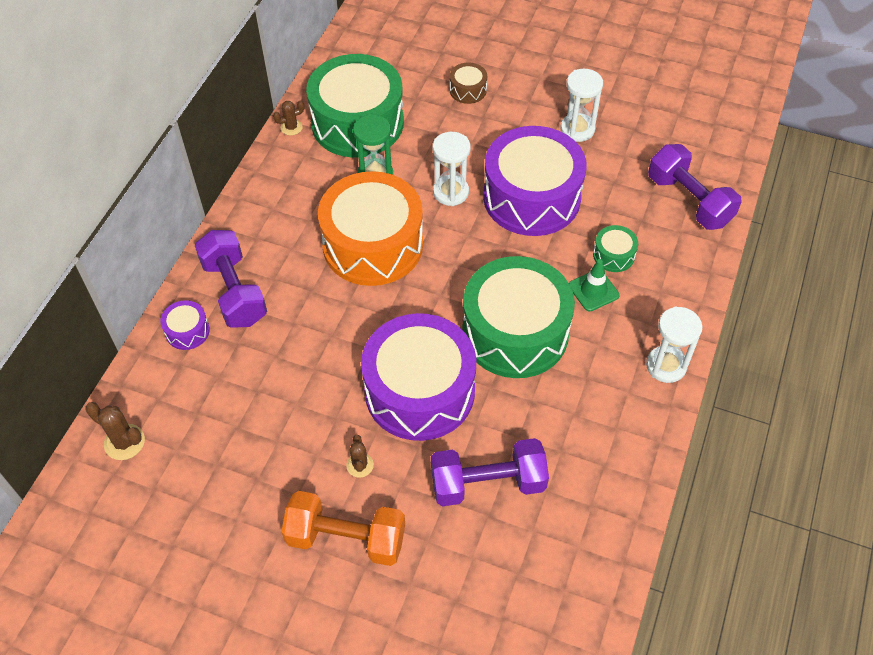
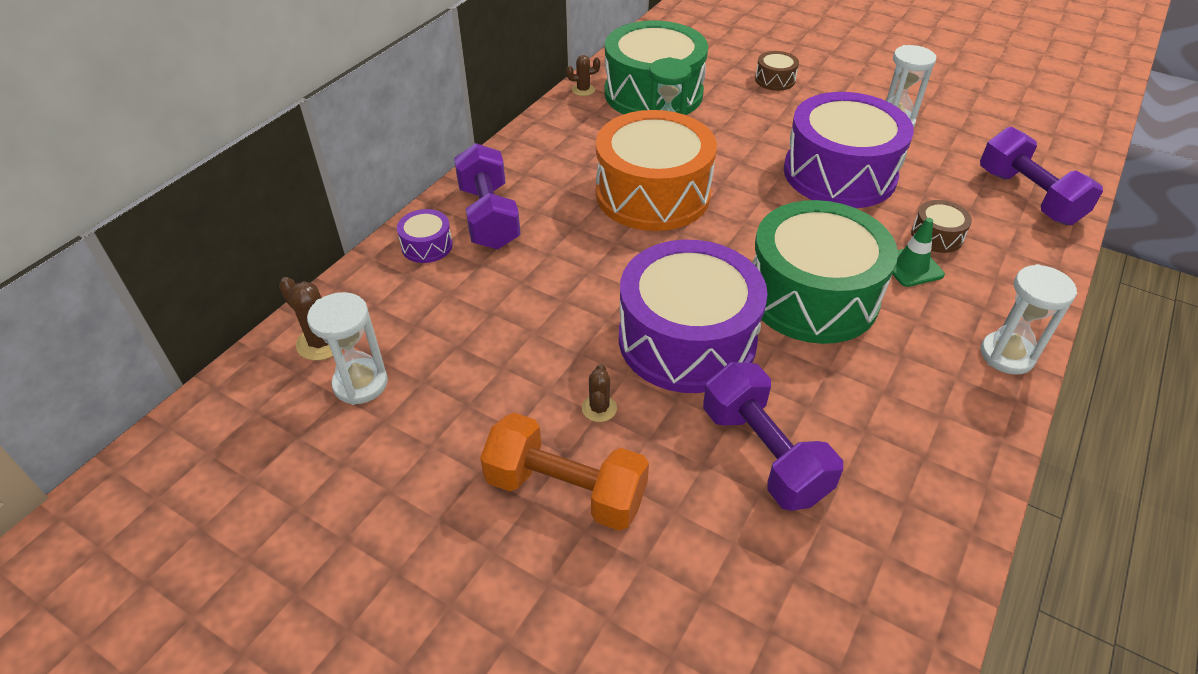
camera: 10 degrees right, 10 degrees down
purple dumbbell [431,438,549,506] -> purple dumbbell turned 60 degrees clockwise [703,362,843,511]
white hourglass [433,132,471,206] -> white hourglass moved to [307,292,388,405]
green drum [593,225,638,272] -> brown drum [911,200,972,253]

